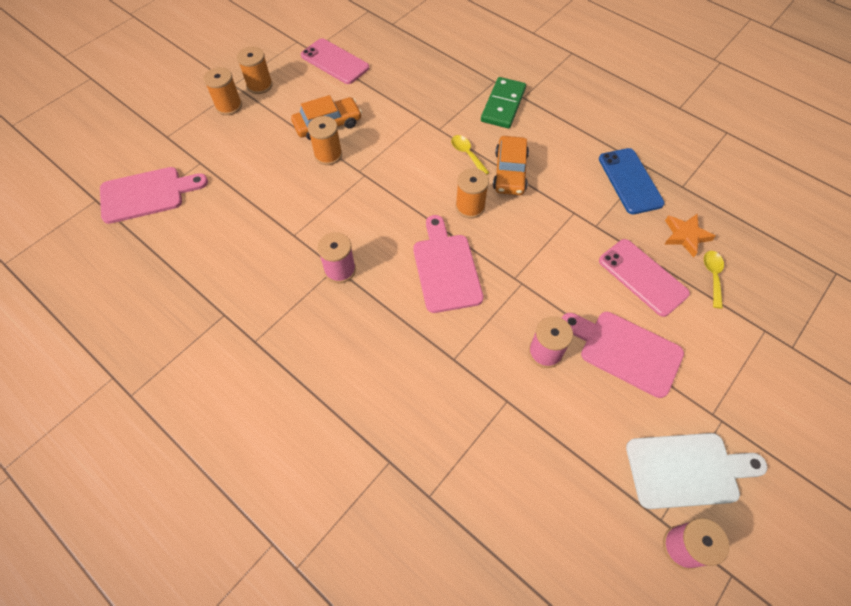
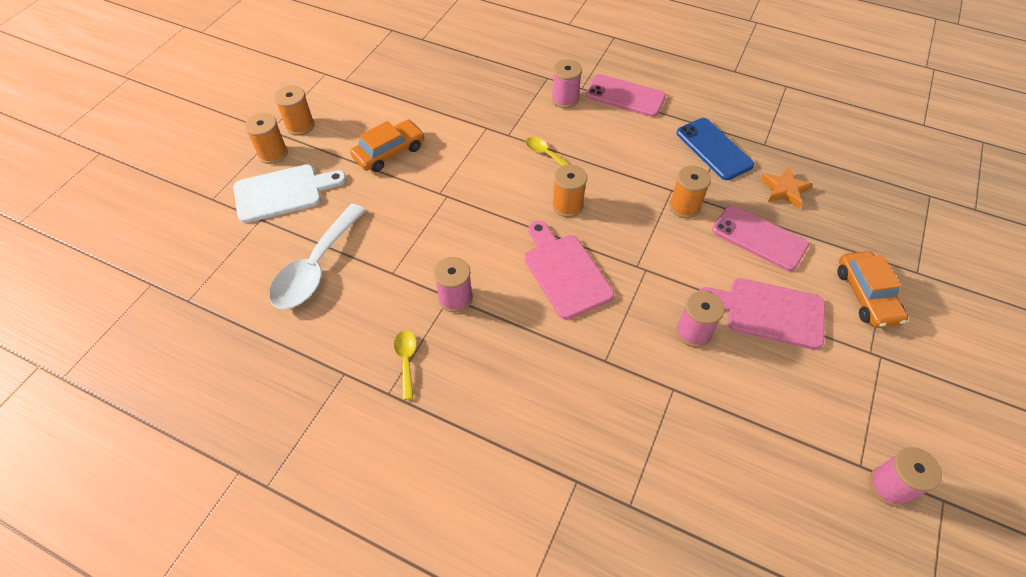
camera: 15 degrees left, 5 degrees down
pink cutting board [100,167,208,224] -> none
pink phone [301,38,369,84] -> pink phone moved to [586,74,666,117]
orange spool [308,116,342,165] -> orange spool moved to [669,166,711,219]
green domino [481,77,526,129] -> pink spool [551,59,582,109]
orange car [493,136,529,195] -> orange car moved to [837,251,908,328]
white cutting board [626,433,767,509] -> white cutting board moved to [233,164,346,223]
yellow spoon [704,251,724,308] -> yellow spoon moved to [394,330,417,400]
none -> white spoon [269,204,366,309]

